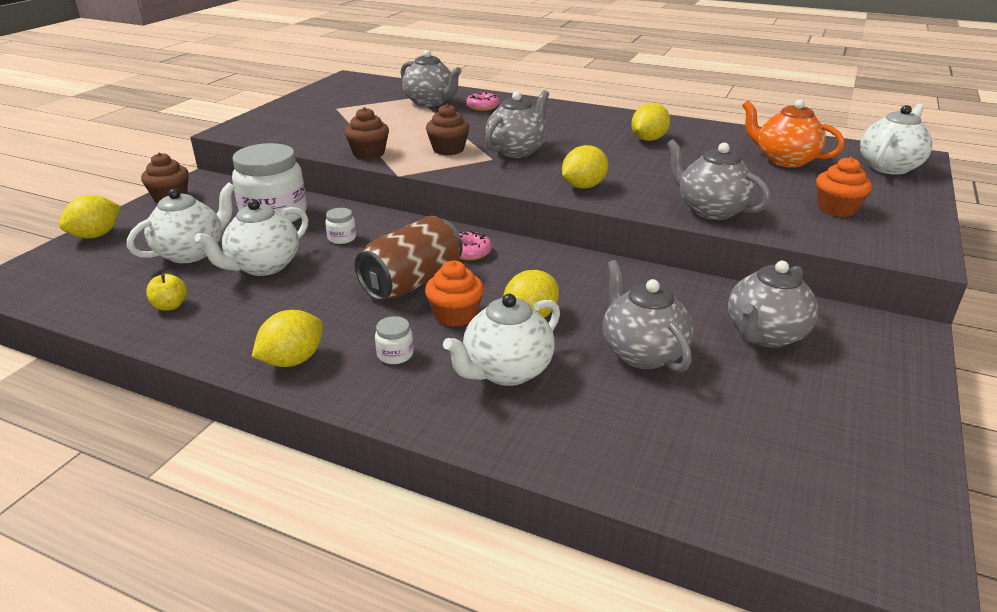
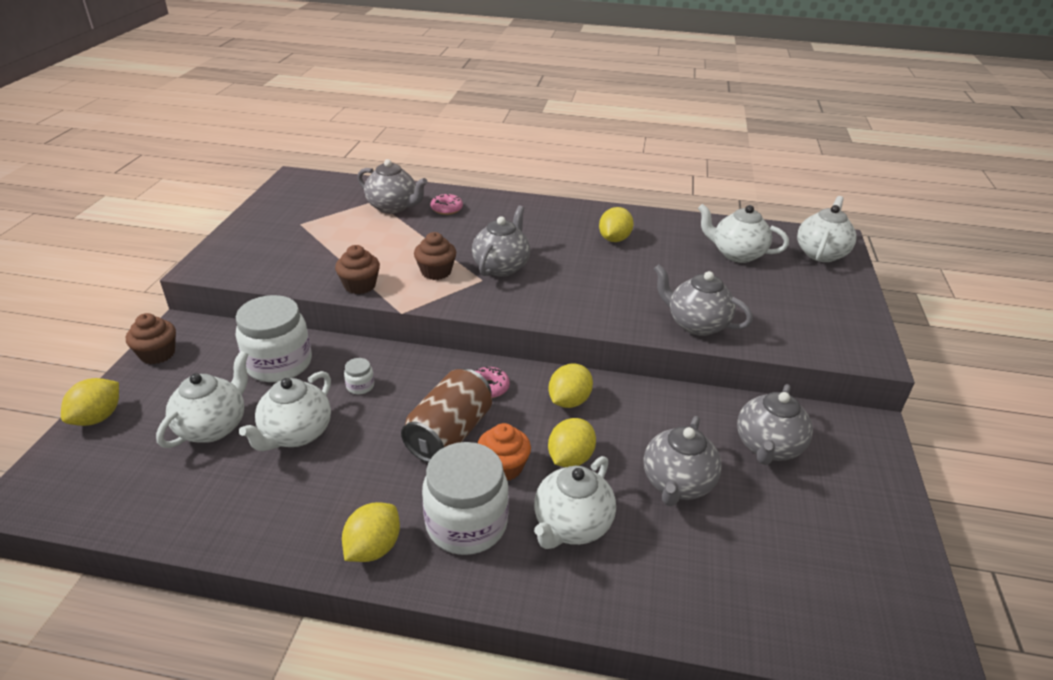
camera: 15 degrees left, 5 degrees up
yellow apple [146,274,187,311] -> none
white jar [375,316,414,364] -> white jar [422,442,509,555], size x2.43
yellow lemon [562,145,608,189] -> yellow lemon moved to [548,364,593,408]
grey teapot [603,260,693,373] -> grey teapot turned 120 degrees counterclockwise [644,416,722,506]
orange teapot [742,99,845,168] -> white teapot [698,204,789,263]
orange cupcake [816,157,872,217] -> none

